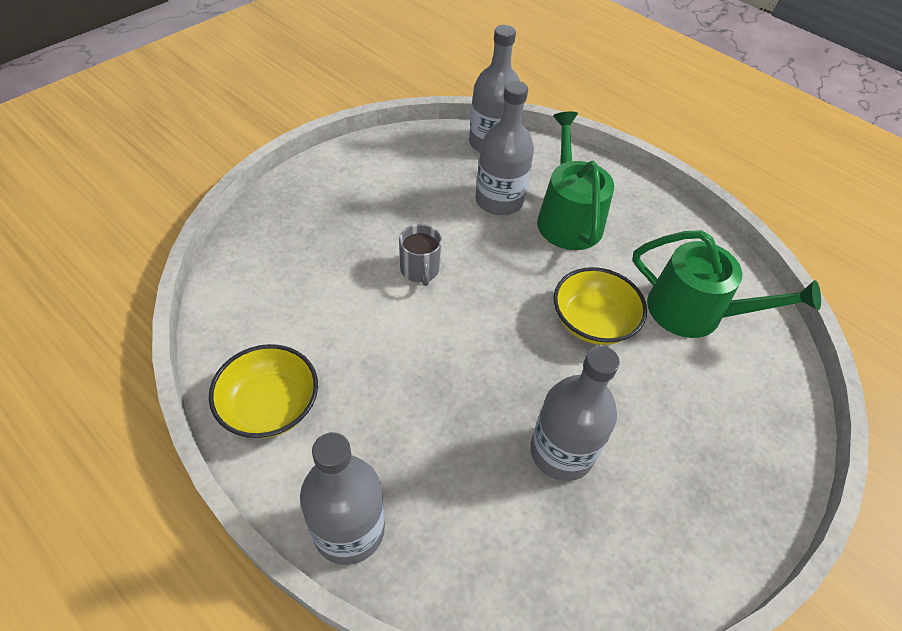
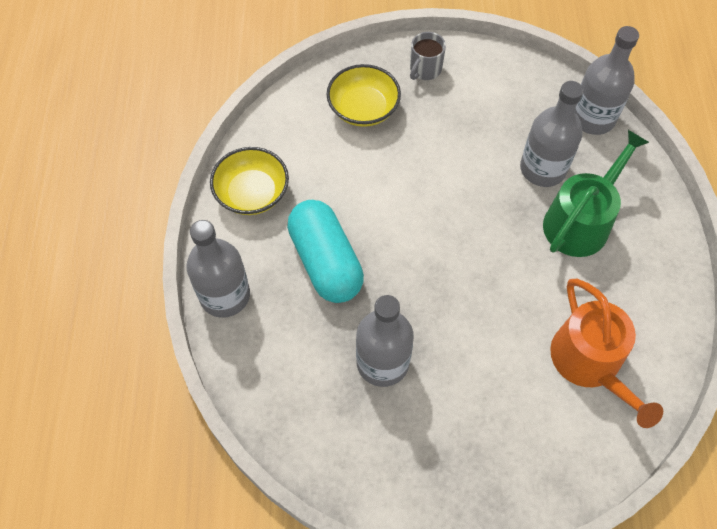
camera: 50 degrees right, 10 degrees up
grey mug [399,224,442,286] -> grey mug moved to [410,32,446,80]
yellow bowl [554,267,647,345] -> yellow bowl moved to [327,64,401,127]
green watering can [633,230,821,338] -> orange watering can [550,279,663,428]
none -> turquoise capsule [287,200,364,303]

